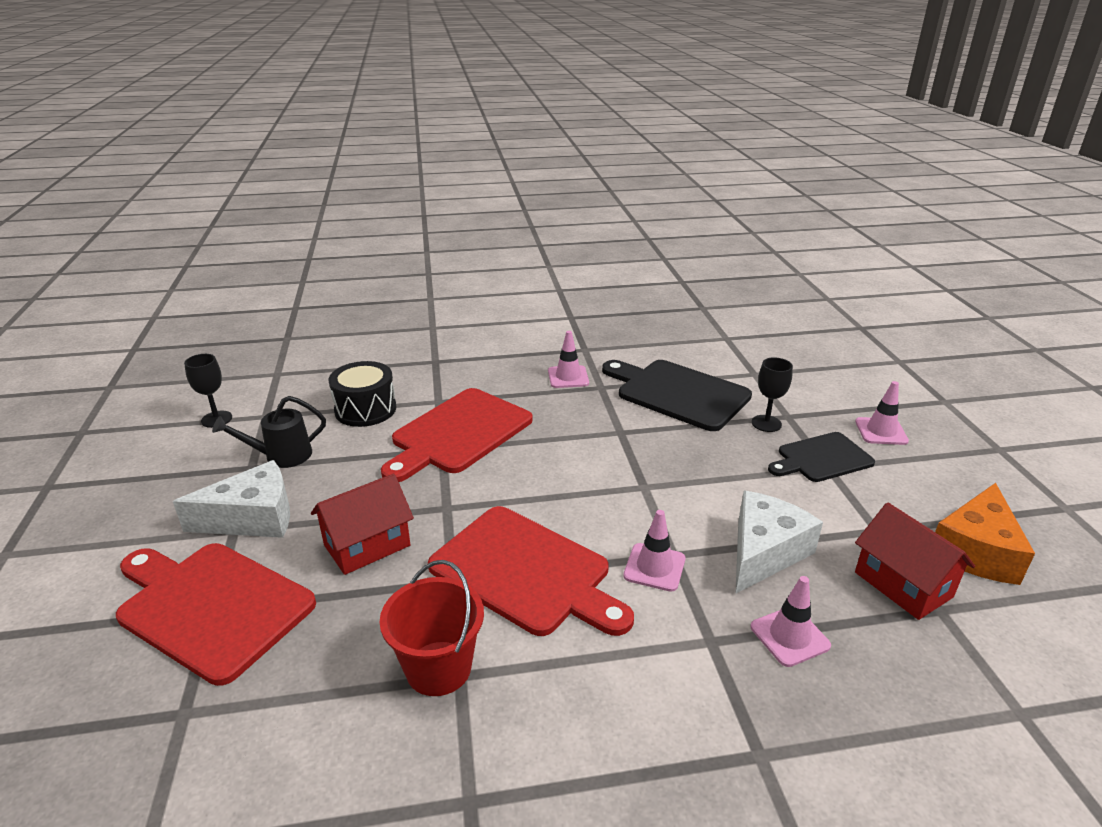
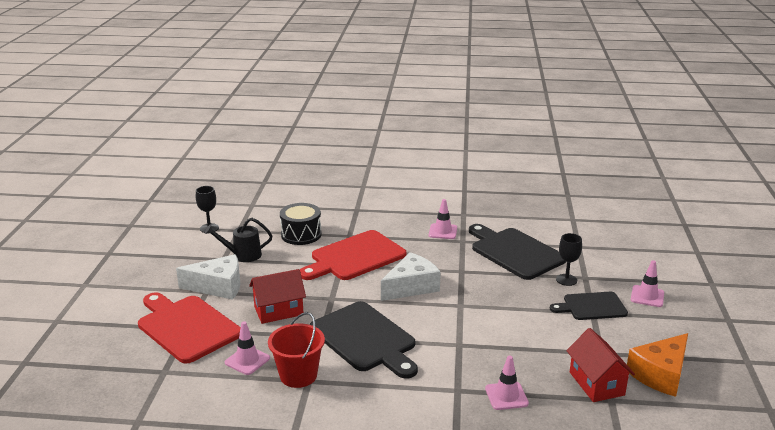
camera: 15 degrees right, 5 degrees down
red cutting board [428,506,634,636] -> black cutting board [310,301,418,379]
pink traffic cone [623,510,685,592] -> pink traffic cone moved to [225,321,270,375]
white cheese [735,491,823,594] -> white cheese moved to [381,252,441,301]

